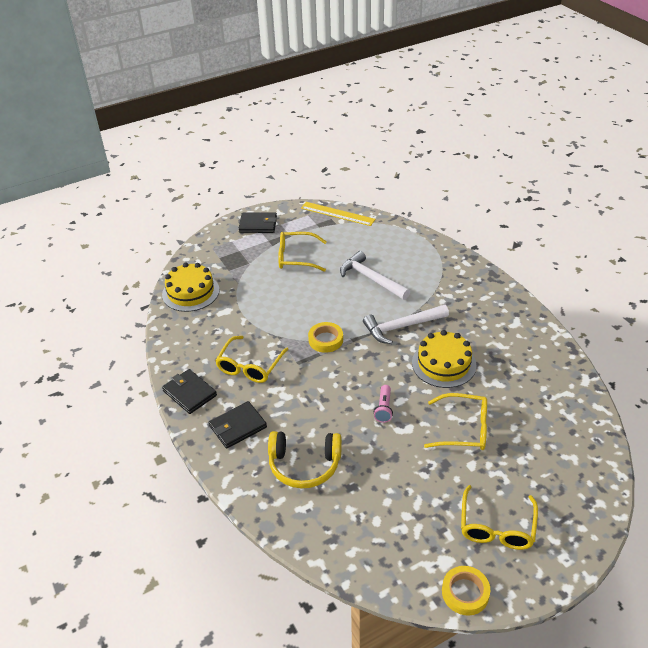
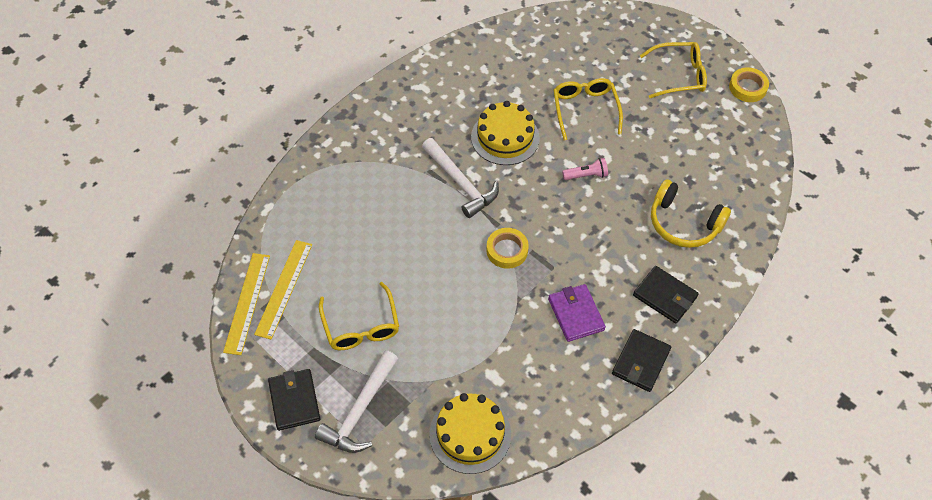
camera: 110 degrees left, 15 degrees up
yellow glasses [215,336,289,383] -> purple wallet [548,284,606,342]
yellow headphones [268,431,342,489] -> yellow headphones turned 135 degrees clockwise [651,179,731,248]
white hammer [340,251,410,300] -> white hammer moved to [315,350,398,453]
none -> yellow ruler [254,240,312,340]

